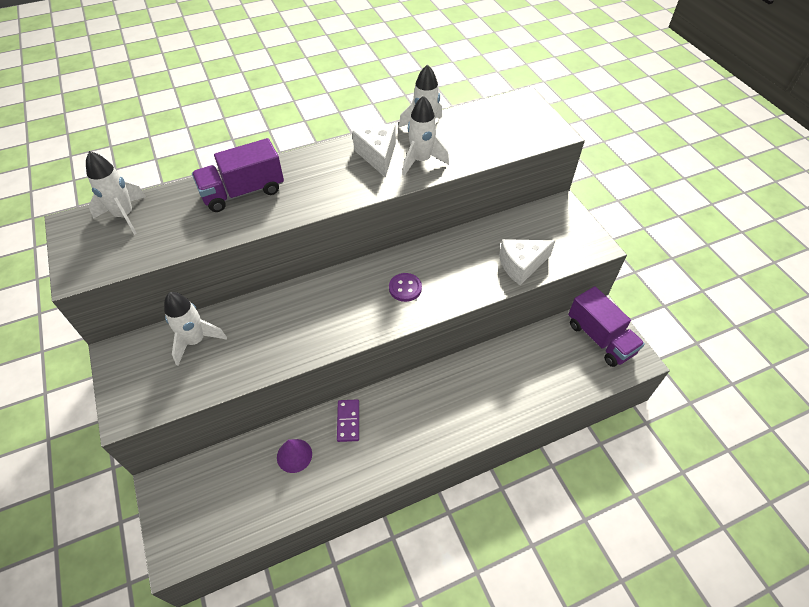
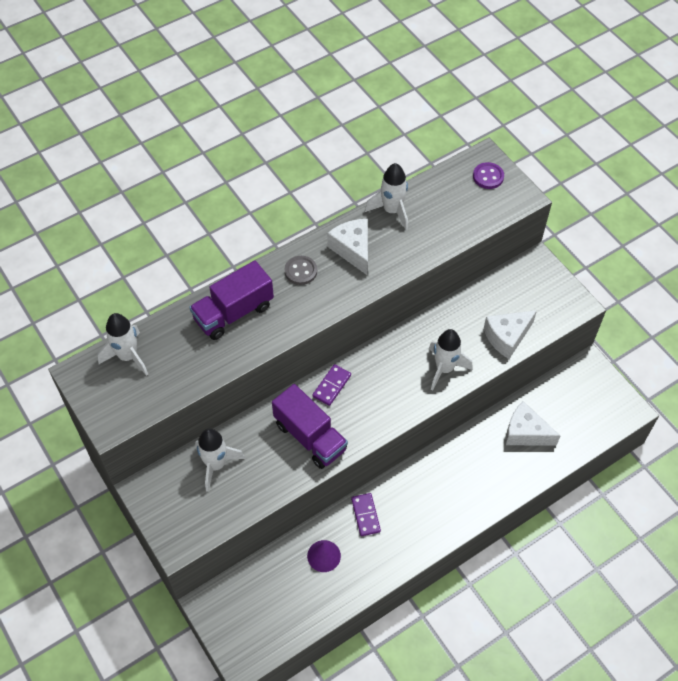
camera: 10 degrees left, 5 degrees up
purple button [389,273,422,302] -> purple button moved to [473,162,504,189]
white rocket [402,96,449,176] -> white rocket moved to [429,329,473,391]
purple truck [568,286,645,367] -> purple truck moved to [272,384,348,469]
none -> grey button [285,256,317,285]
none -> purple domino [312,364,351,406]
none -> white cheese [506,401,560,446]

